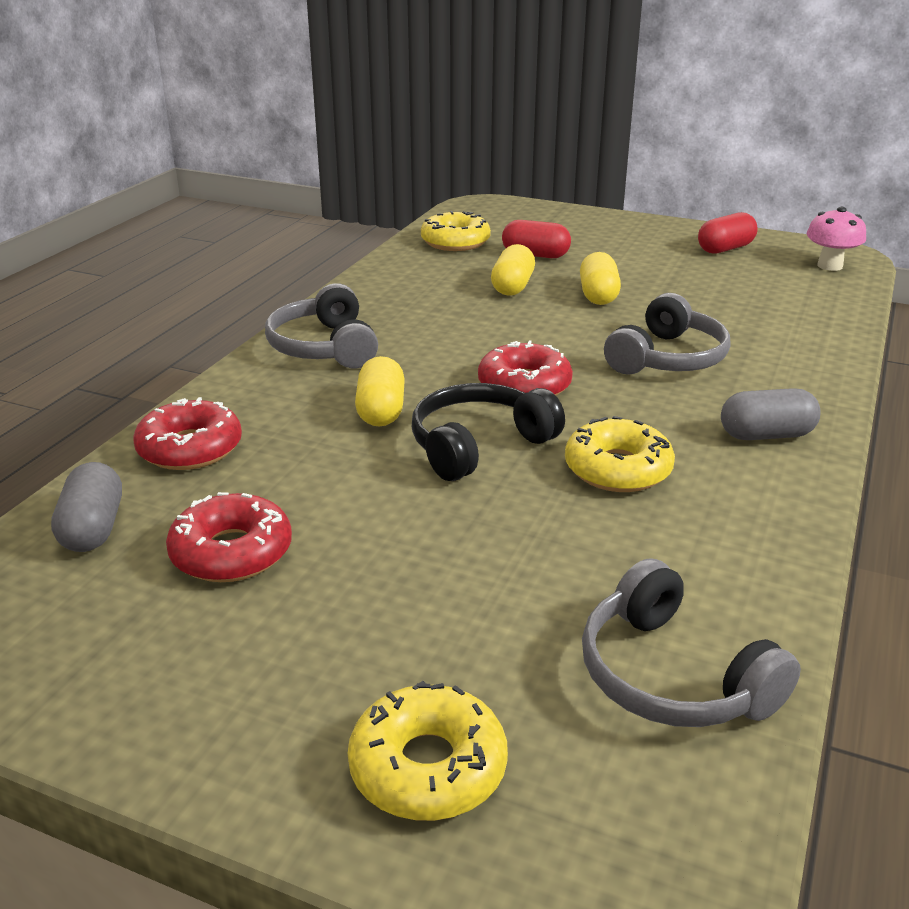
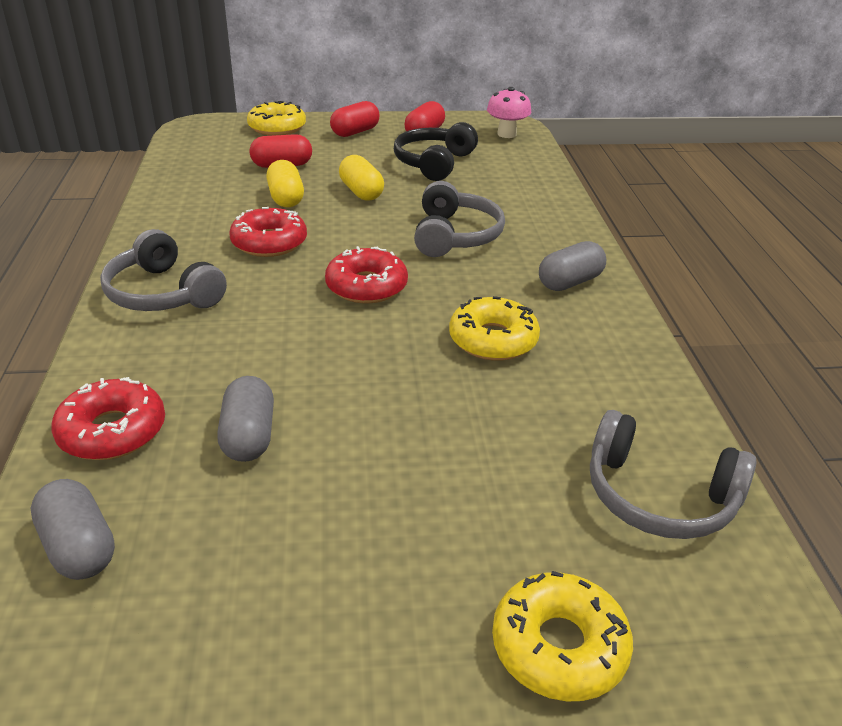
camera: 30 degrees left, 5 degrees up
red donut [166,492,292,582] -> red donut moved to [229,207,307,257]
yellow capsule [355,356,405,426] -> none
black headphones [412,383,565,481] -> black headphones moved to [394,122,478,181]
yellow donut [421,211,491,251] -> yellow donut moved to [247,101,306,136]
none -> grey capsule [217,376,274,462]
none -> red capsule [330,101,380,137]

